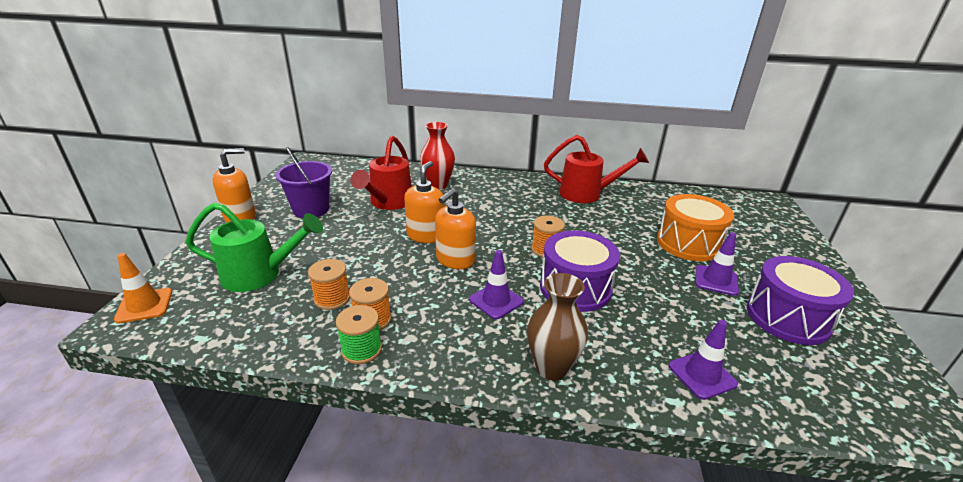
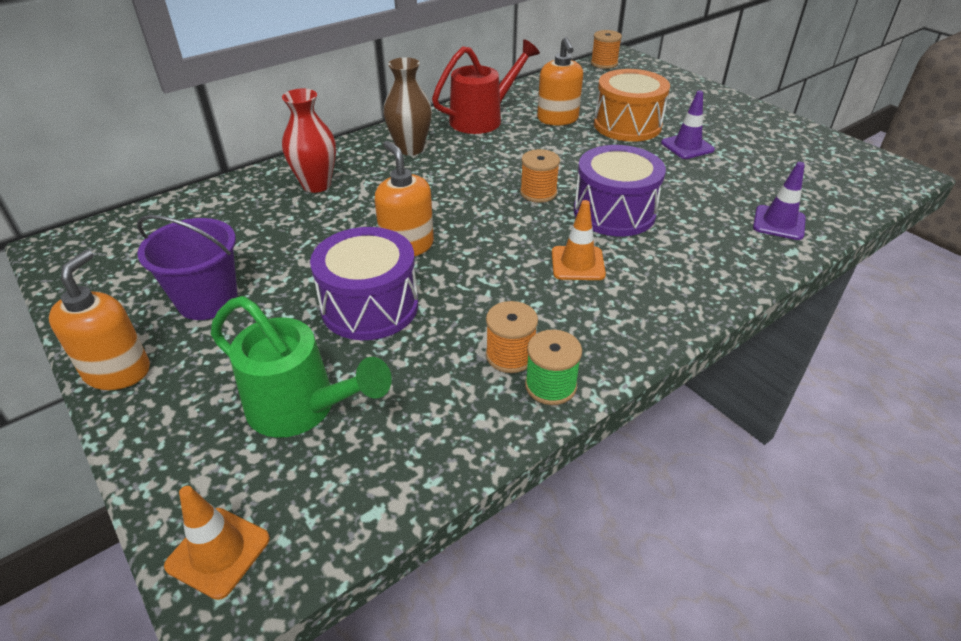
camera: 45 degrees left, 10 degrees up
green watering can [186,203,323,292] -> green watering can turned 75 degrees clockwise [211,296,392,438]
orange spool [308,259,350,310] -> orange spool moved to [591,30,622,69]
red watering can [351,136,412,210] -> none
orange soap dispenser [435,188,476,269] -> orange soap dispenser moved to [537,37,583,126]
purple traffic cone [469,250,524,319] -> orange traffic cone [552,200,606,280]
brown vase [527,273,588,381] -> brown vase moved to [383,57,432,155]
purple drum [747,256,854,345] -> purple drum moved to [310,227,418,340]

